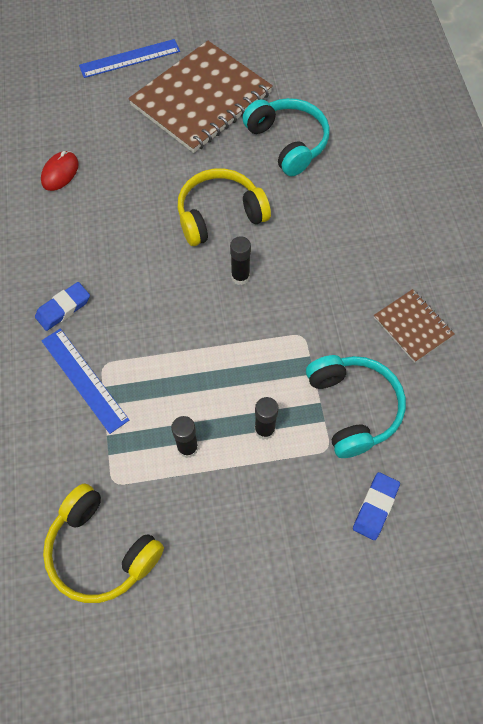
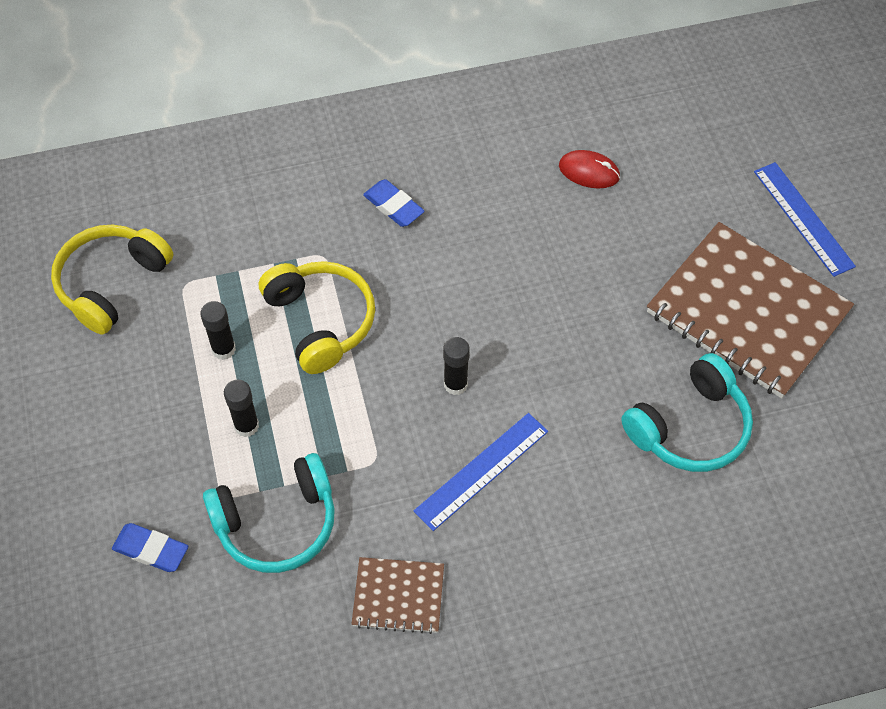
camera: 85 degrees right, 5 degrees down
blue ruler [41,329,129,434] -> blue ruler moved to [414,413,548,531]
yellow headphones [178,168,271,246] -> yellow headphones moved to [259,261,375,374]
brown notebook [374,289,455,363] -> brown notebook turned 45 degrees clockwise [352,557,444,634]

